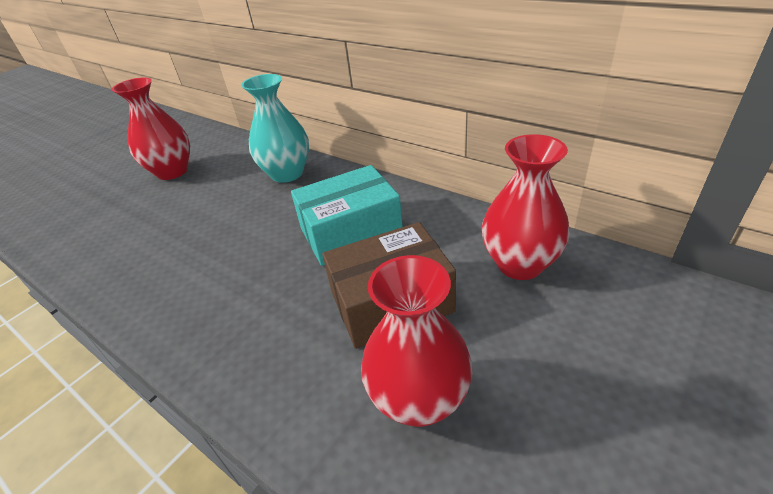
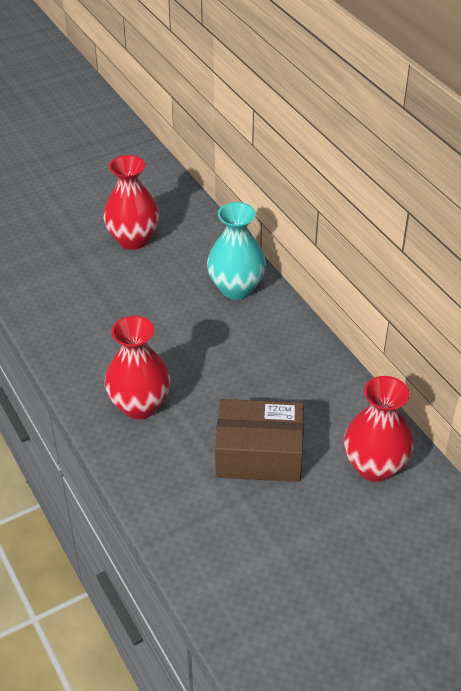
camera: 20 degrees right, 5 degrees up
turquoise box [291,165,403,266] -> none
red vase [361,255,473,427] -> red vase moved to [104,316,171,419]

